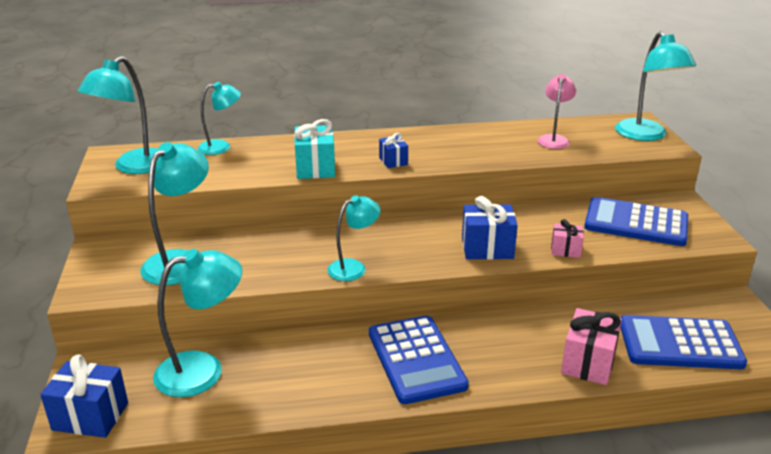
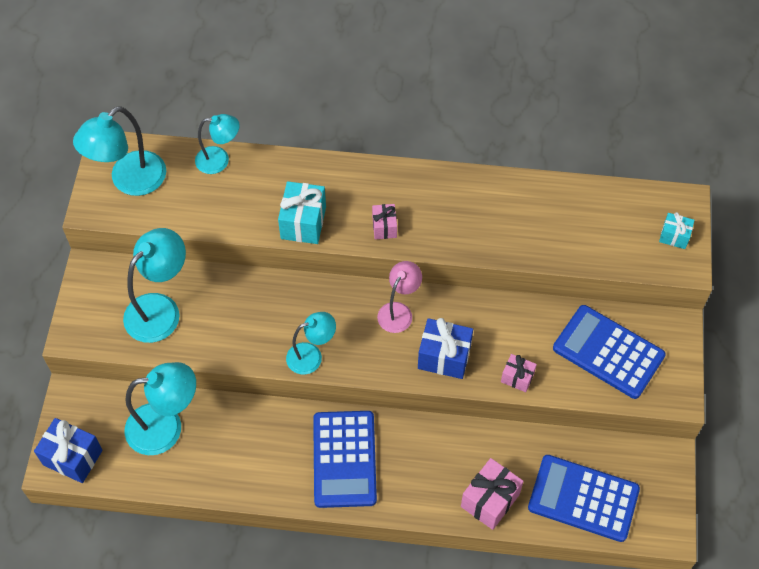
camera: 15 degrees right, 30 degrees up
blue gift [379,133,408,168] -> pink gift [372,204,397,239]
pink lamp [537,74,576,149] -> pink lamp moved to [377,261,422,333]
turquoise lamp [615,31,696,141] -> turquoise gift [659,212,695,249]

